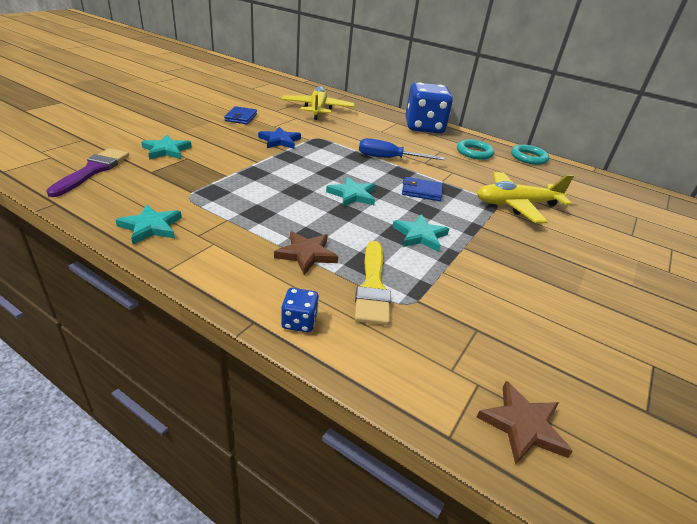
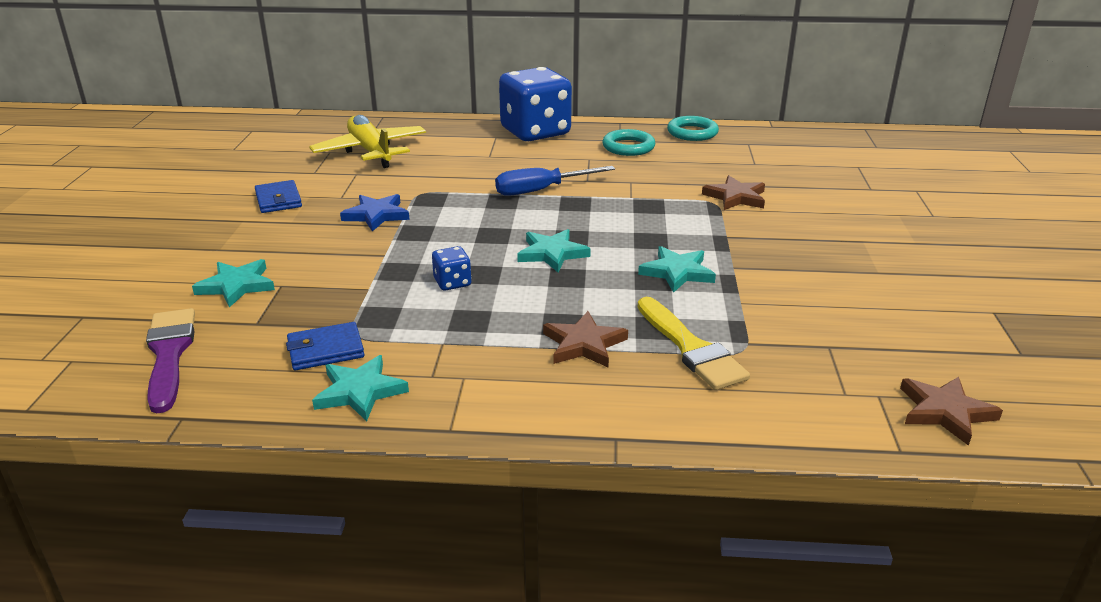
camera: 25 degrees left, 5 degrees down
blue dice [281,288,319,333] -> blue dice moved to [432,246,472,291]
blue wallet [402,177,442,201] -> blue wallet moved to [286,322,364,370]
yellow plane [477,172,574,223] -> brown star [702,175,765,210]

